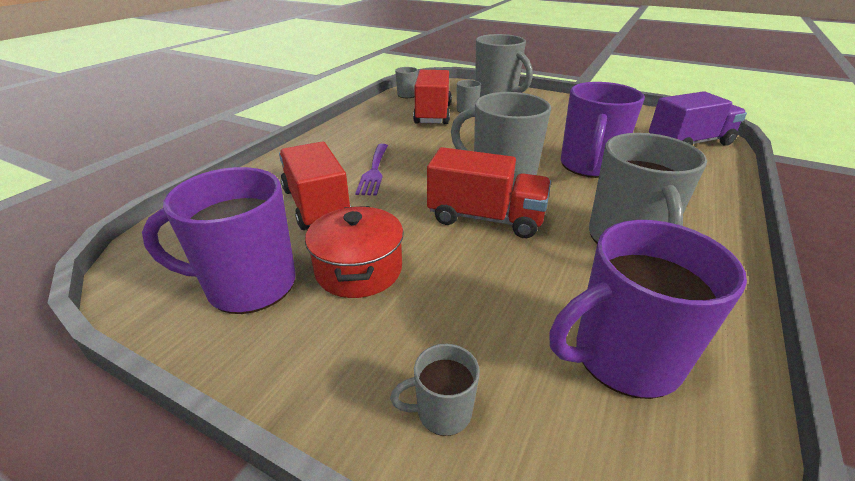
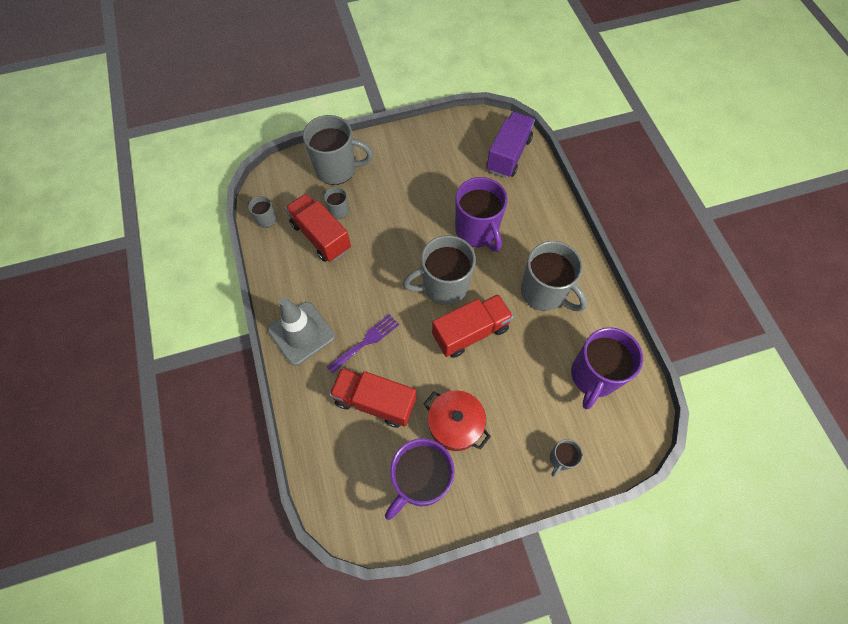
camera: 45 degrees left, 30 degrees up
purple fork [355,144,388,196] -> purple fork turned 90 degrees counterclockwise [327,314,399,374]
none -> grey traffic cone [268,298,335,366]

